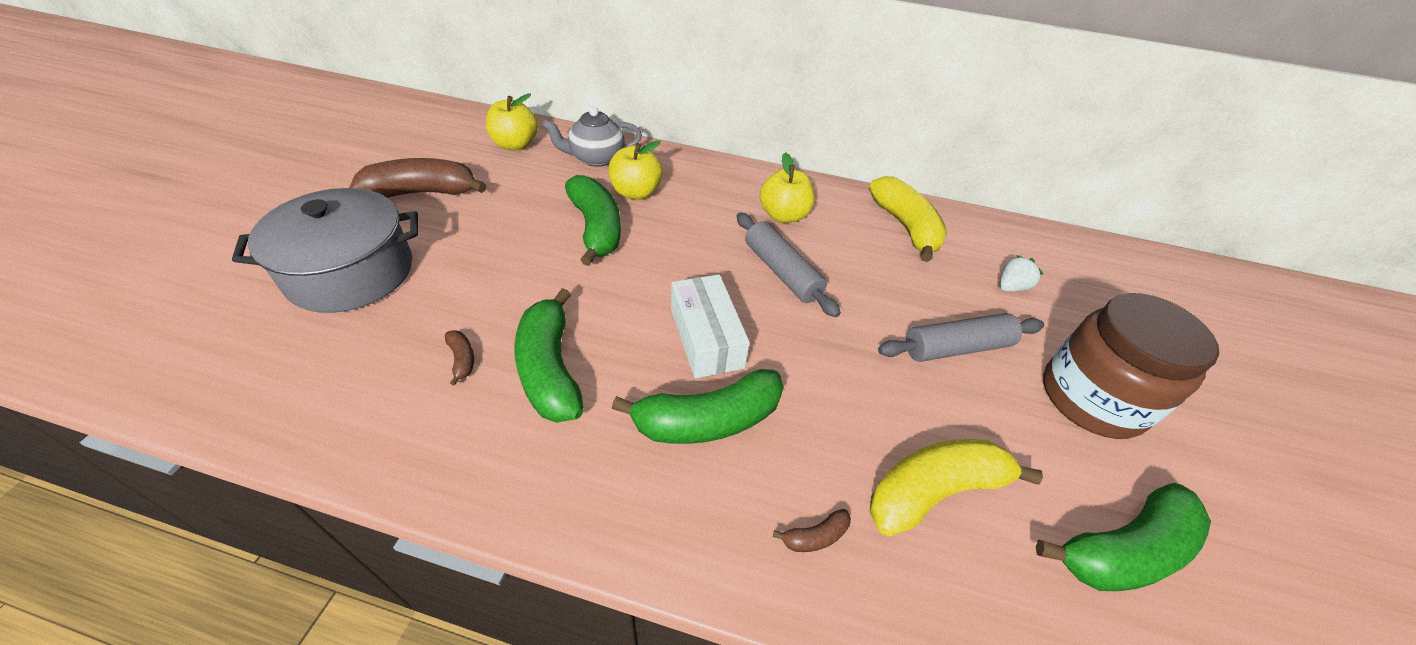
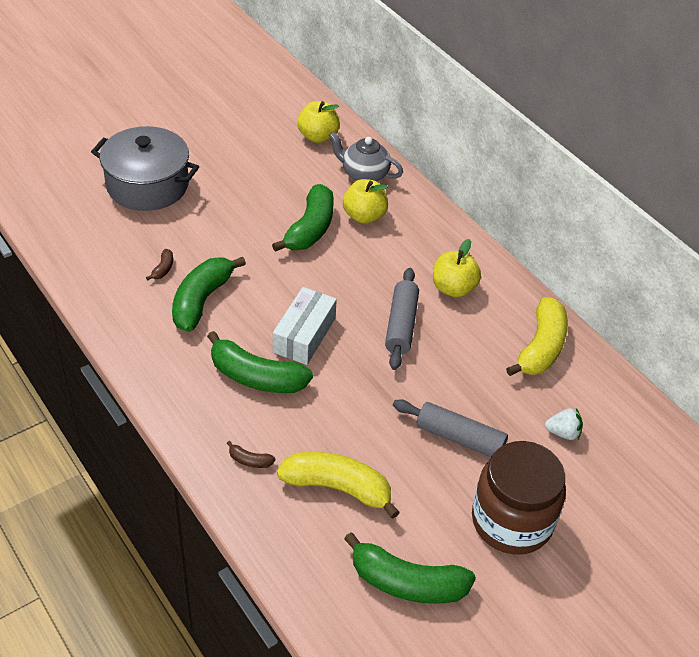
camera: 40 degrees right, 0 degrees up
brown banana [349,158,486,198] -> none

